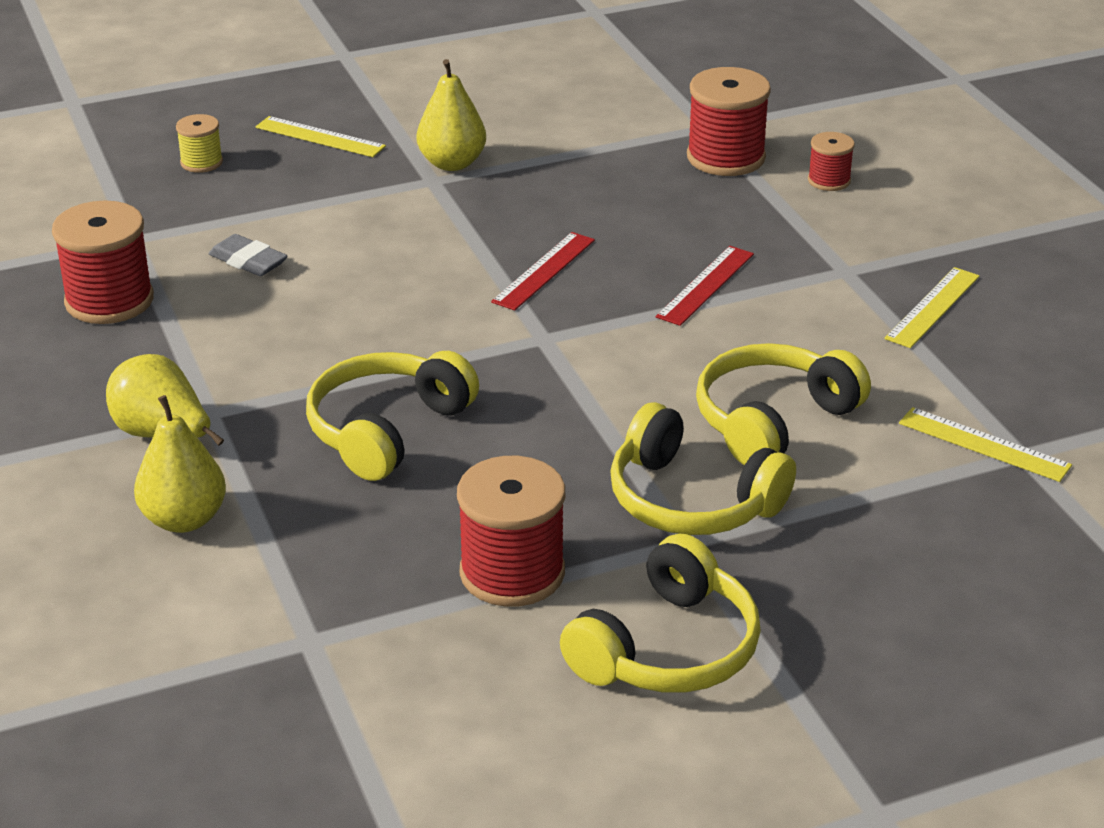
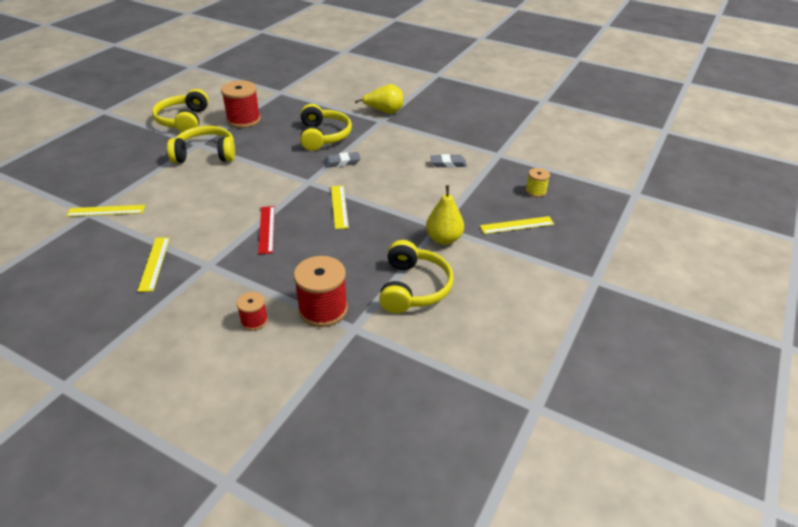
camera: 140 degrees right, 5 degrees up
red spool [52,201,154,324] -> none
yellow pear [134,395,226,533] -> none
red ruler [491,232,595,311] -> yellow ruler [331,186,349,229]
yellow headphones [696,343,871,466] -> yellow headphones moved to [379,240,454,313]
none -> grey eraser [323,152,361,168]

